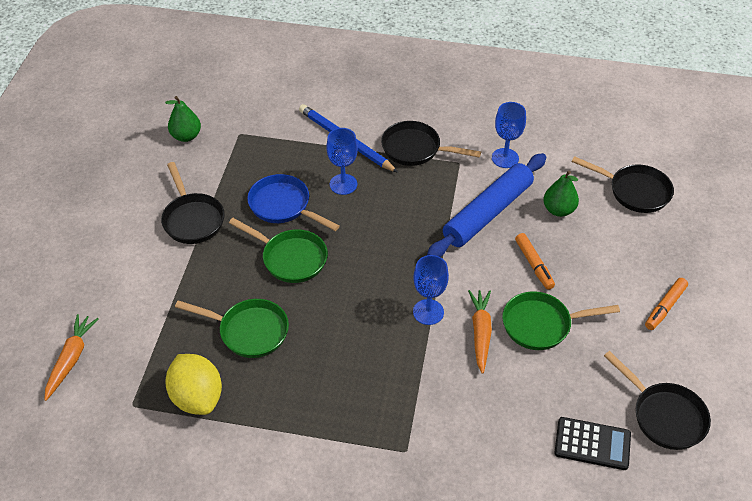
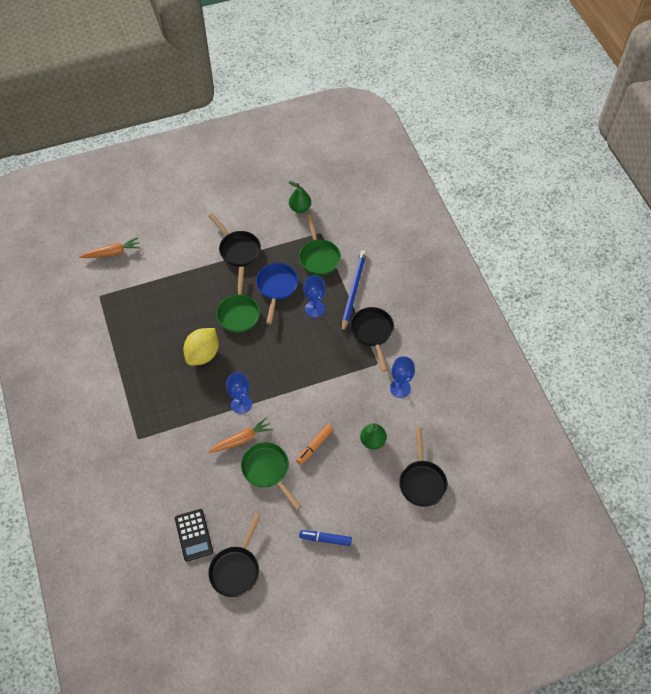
camera: 60 degrees right, 10 degrees up
black pan [161,162,225,244] -> black pan turned 75 degrees counterclockwise [208,213,261,267]
yellow lemon [165,354,222,415] -> yellow lemon moved to [183,328,219,366]
green pan [175,299,289,358] -> green pan moved to [299,214,341,276]
blue rolling pin [427,153,546,257] -> none
orange marker [645,278,688,330] -> blue marker [299,530,352,546]

